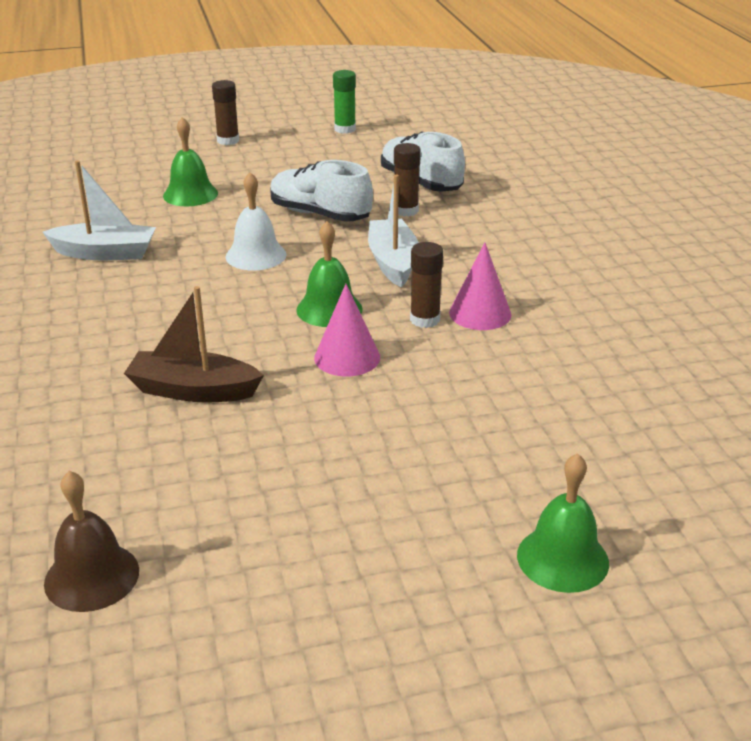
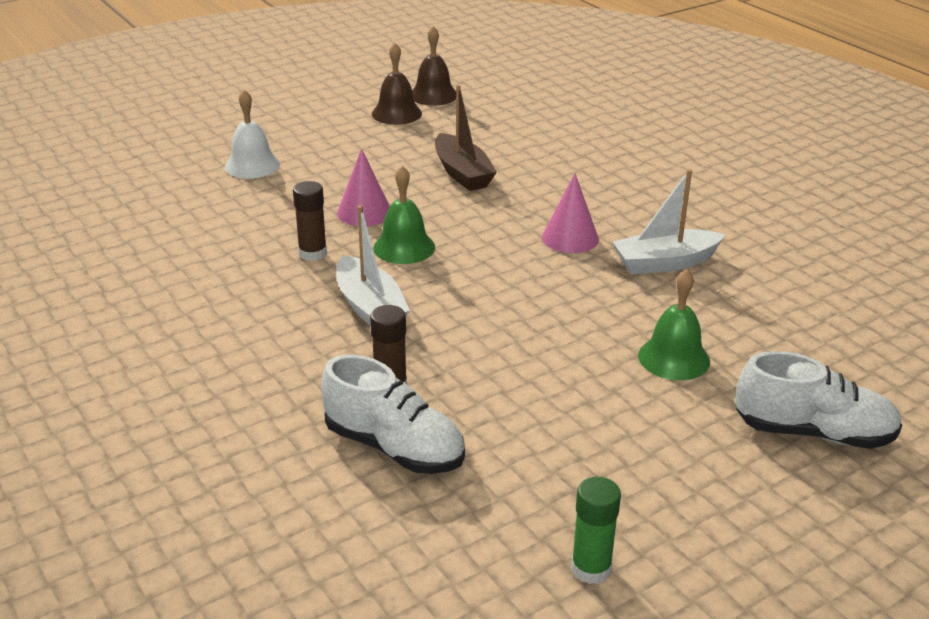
camera: 160 degrees right, 0 degrees up
brown boat [124,286,264,403] -> brown boat turned 75 degrees clockwise [435,85,497,191]
brown glue stick [212,80,239,145] -> none
white bell [226,172,286,270] -> white bell moved to [225,90,280,178]
white shoe [270,160,373,222] -> white shoe moved to [735,351,902,449]
pink cone [449,243,511,330] -> pink cone moved to [542,174,599,253]
green bell [517,453,609,593] -> none
none -> brown bell [372,43,422,125]

